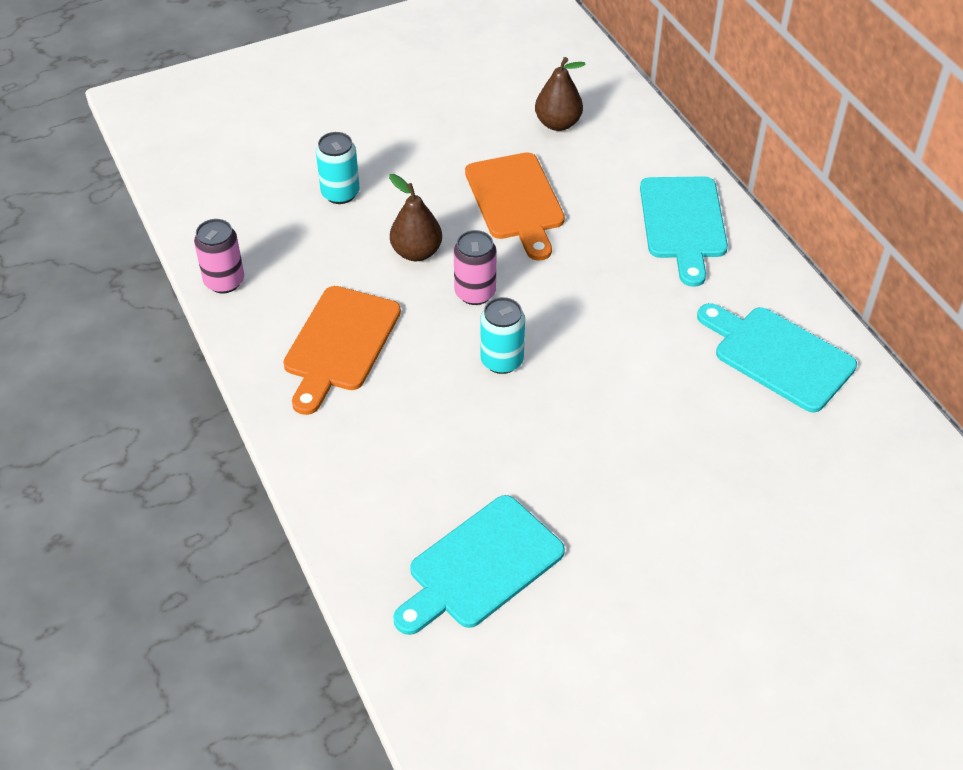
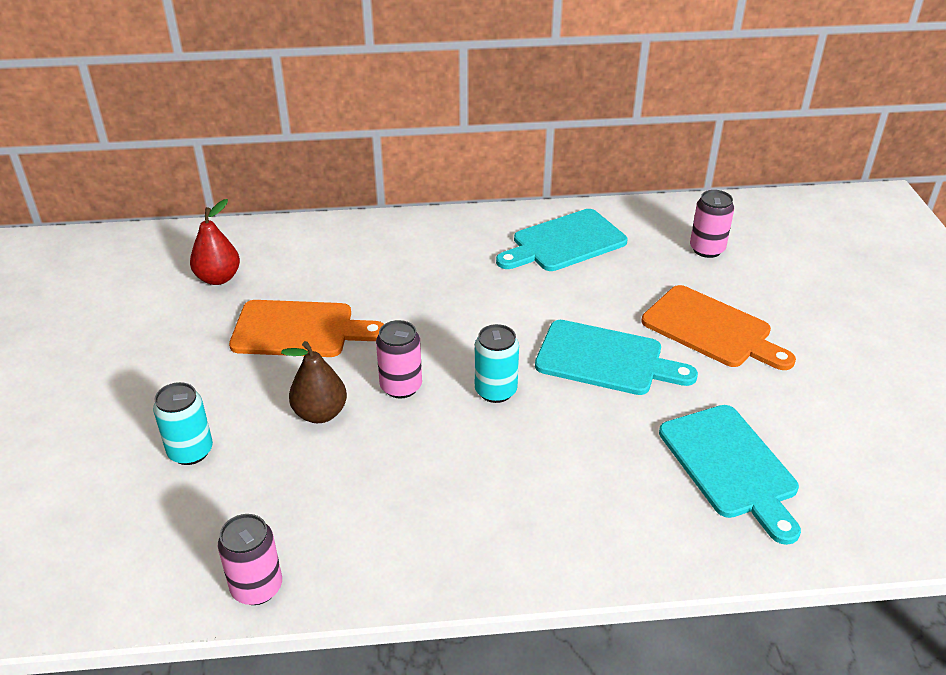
camera: 70 degrees left, 10 degrees down
orange cutting board [283,286,401,415] -> orange cutting board moved to [642,285,796,370]
brown pear [535,57,586,131] -> red pear [190,199,240,285]
turquoise cutting board [640,176,728,287] -> turquoise cutting board moved to [535,320,698,395]
none -> pink can [690,190,734,258]

